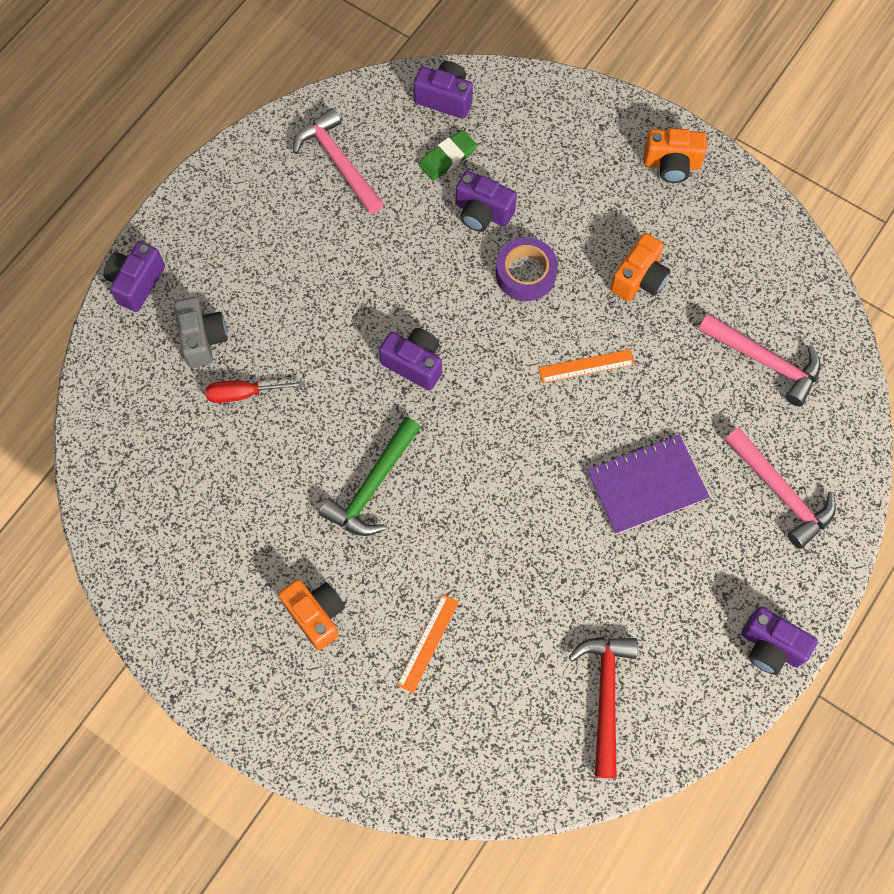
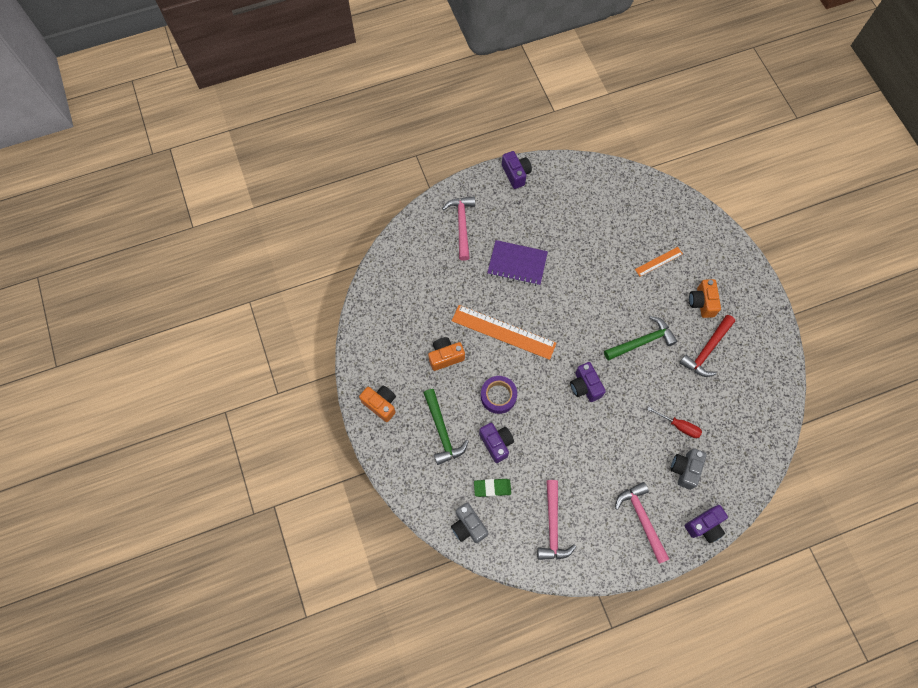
camera: 145 degrees left, 0 degrees up
purple camera [413,61,473,119] -> grey camera [451,503,488,543]
orange ruler [538,349,635,383] -> orange ruler [452,305,557,360], size x1.98
red hammer [568,637,638,778] -> red hammer moved to [679,315,735,377]
pink hammer [698,314,821,406] -> pink hammer moved to [615,482,669,564]
none -> green hammer [424,389,469,465]

